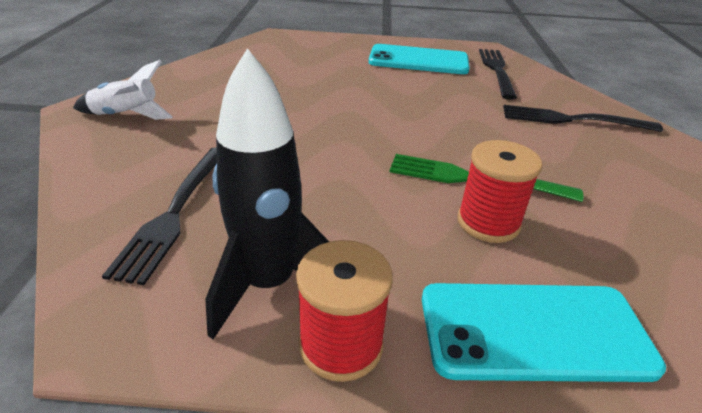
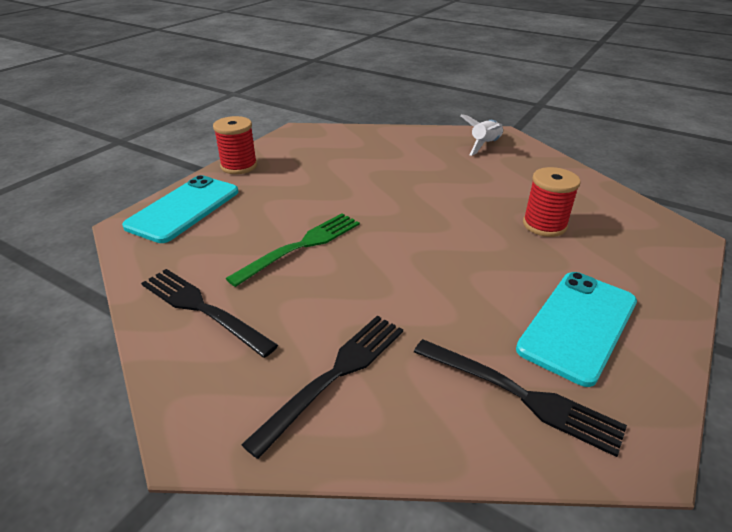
camera: 120 degrees right, 0 degrees up
black fork [102,148,217,285] -> black fork moved to [141,269,278,358]
black rocket [205,48,329,339] -> none
red spool [457,140,542,243] -> red spool moved to [523,167,580,237]

